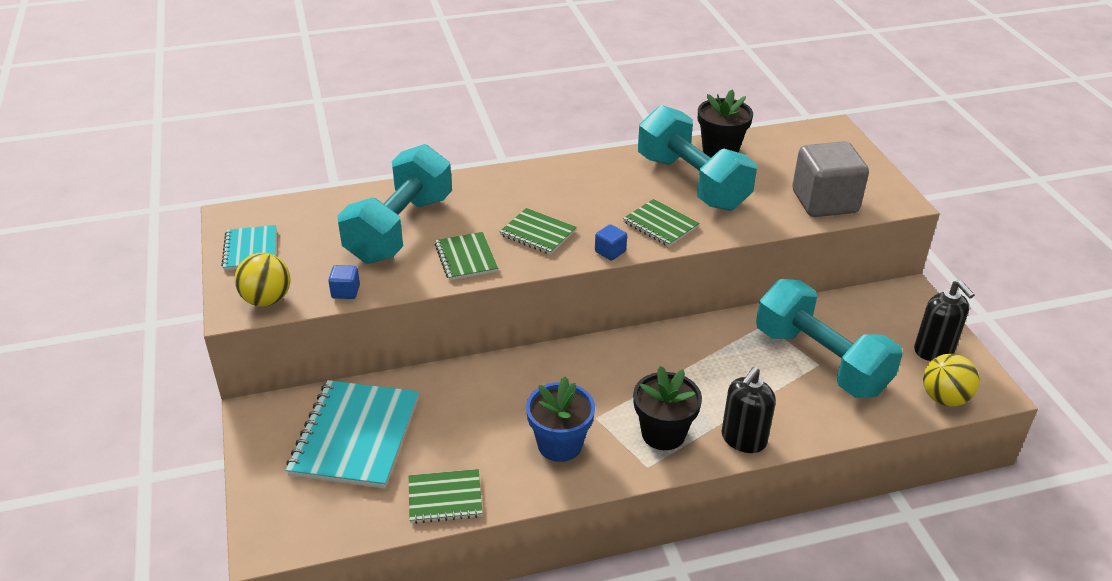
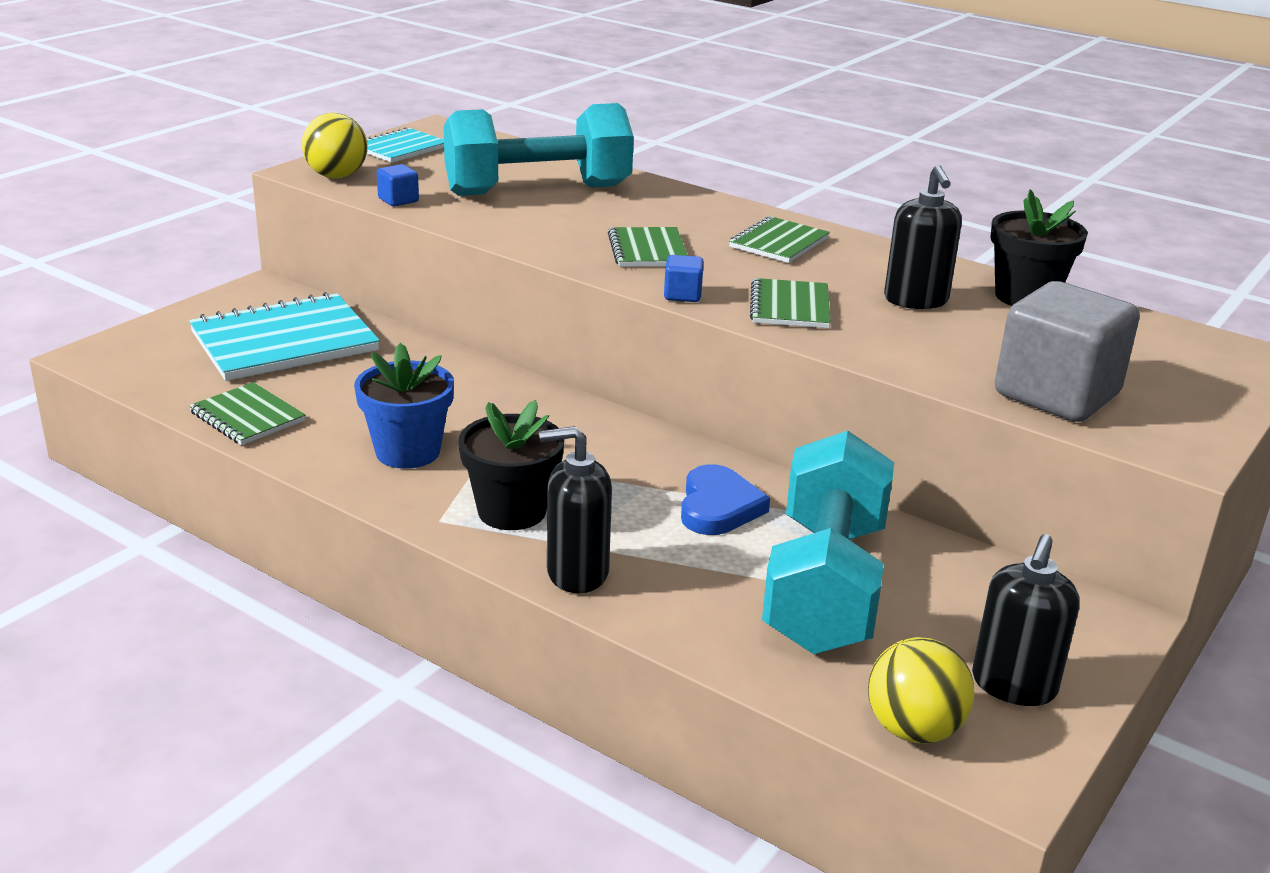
camera: 50 degrees right, 10 degrees down
green notebook [435,232,498,280] -> green notebook moved to [729,216,830,263]
turquoise dumbbell [638,105,757,211] -> black soap dispenser [884,165,962,309]
none -> blue heart [681,464,770,535]

